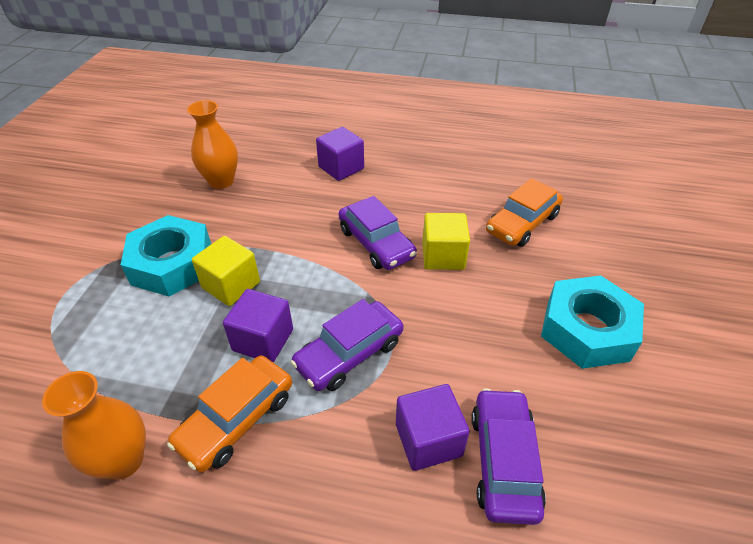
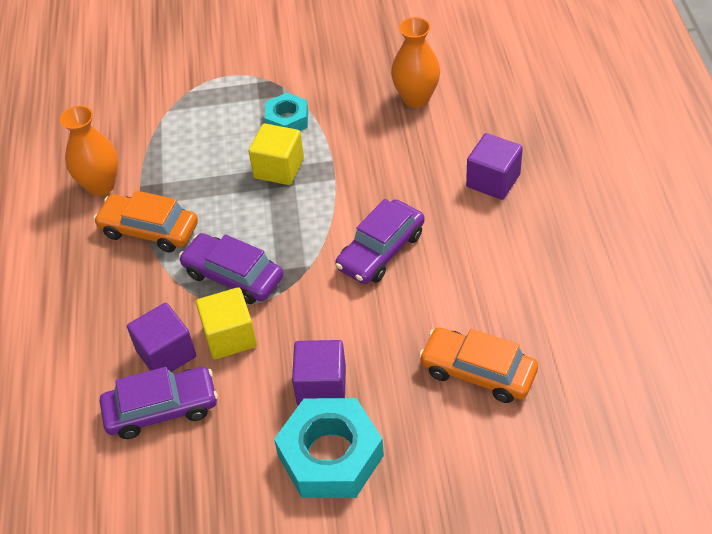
camera: 75 degrees right, 5 degrees up
turquoise nut [121,215,211,297] -> turquoise nut [265,93,308,131], size x0.57
purple cube [223,289,293,362] -> purple cube moved to [292,340,346,405]
yellow cube [422,213,470,270] -> yellow cube moved to [196,287,257,359]

